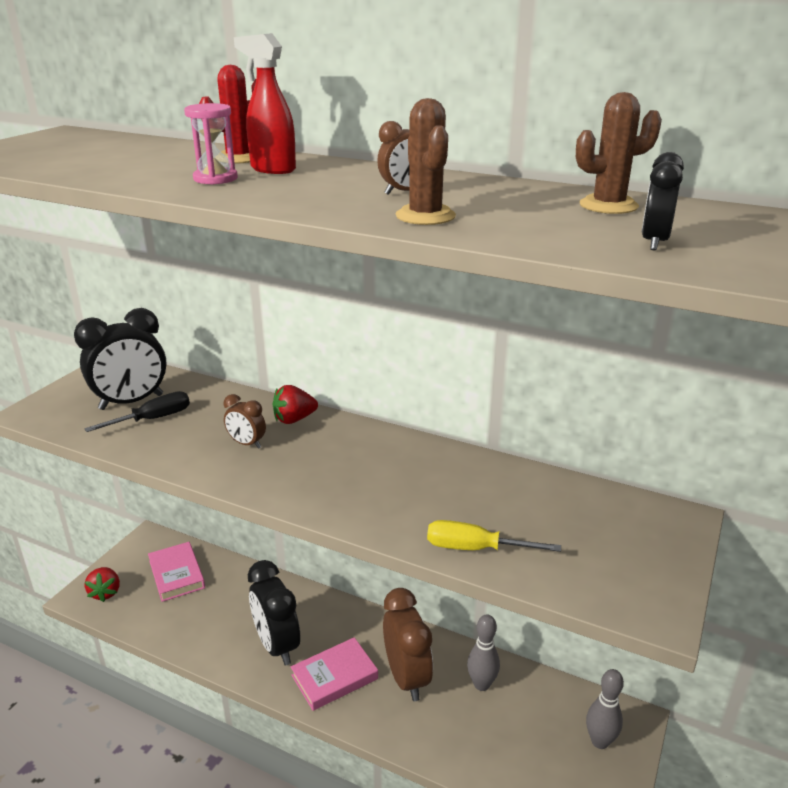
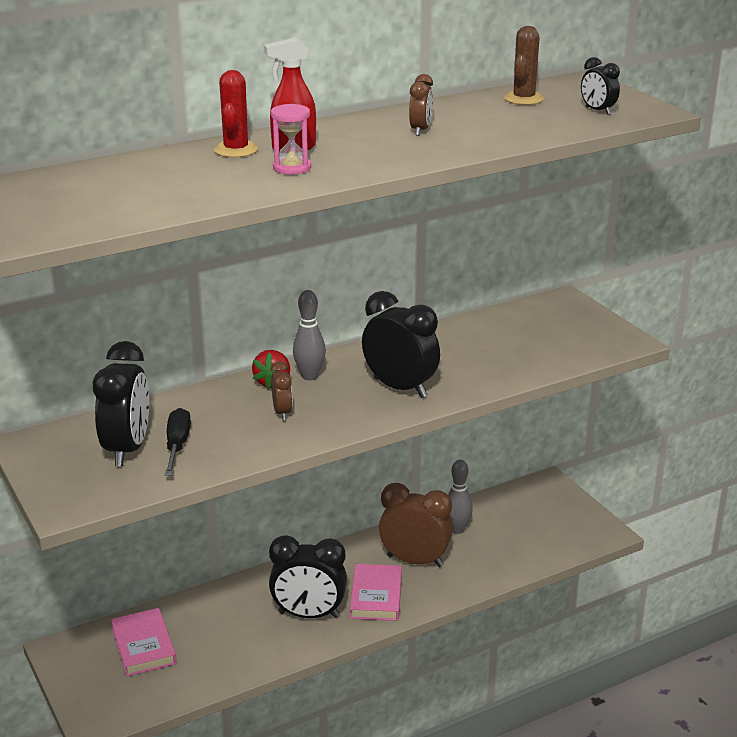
camera: 55 degrees left, 0 degrees up
red strawberry [85,567,120,602] -> none
pink book [148,542,205,602] -> pink book turned 60 degrees clockwise [111,608,177,676]
brown clock [223,394,266,449] -> brown clock turned 75 degrees counterclockwise [271,361,292,421]
brown cactus [396,98,456,225] -> none
yellow screwdriver [427,520,561,552] -> none
grey bowling pin [586,669,624,749] -> grey bowling pin moved to [293,290,326,380]
none -> black clock [362,291,440,398]

